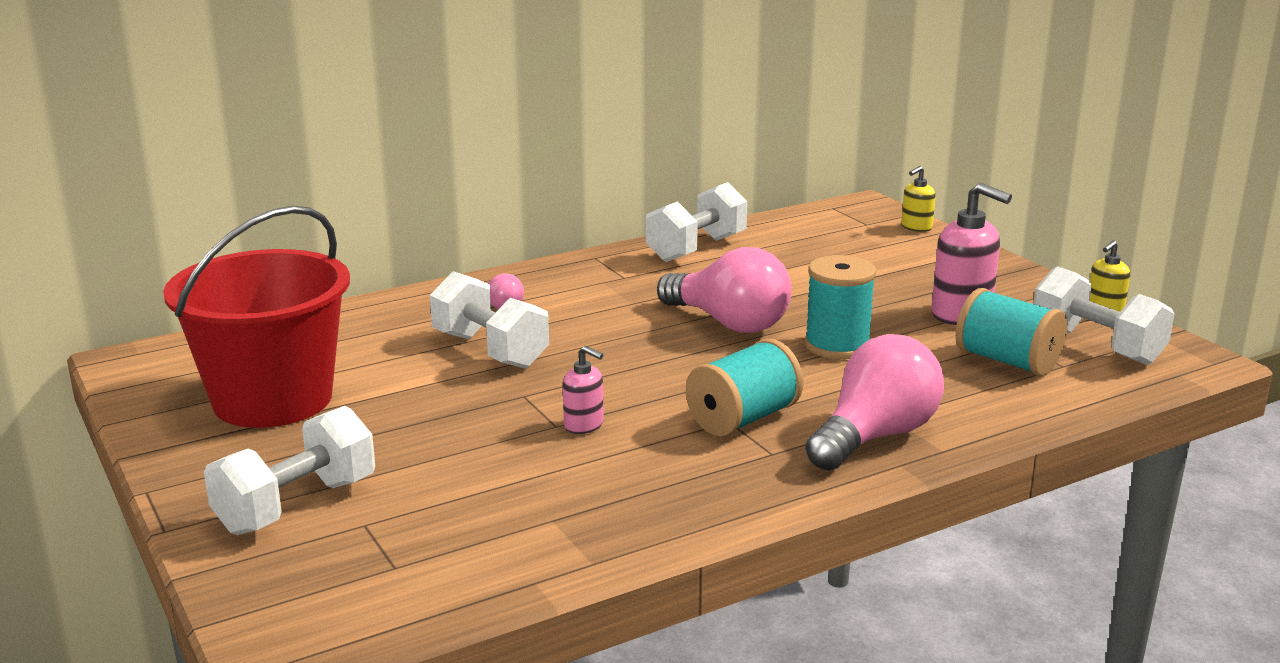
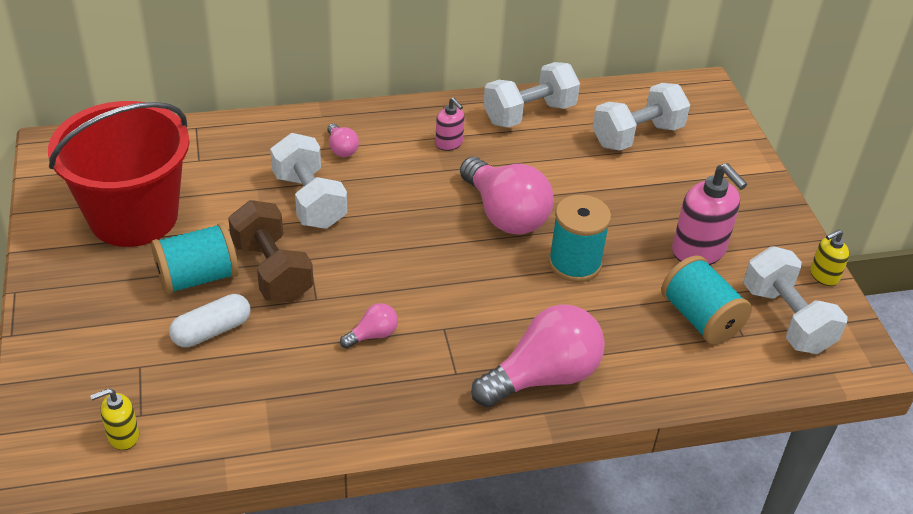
camera: 15 degrees right, 20 degrees up
white dumbbell [204,406,375,535] -> white dumbbell moved to [592,83,690,151]
pink soap dispenser [563,346,604,434] -> pink soap dispenser moved to [435,97,465,151]
turquoise spool [686,339,803,437] -> turquoise spool moved to [151,223,239,295]
yellow soap dispenser [901,166,935,232] -> yellow soap dispenser moved to [90,388,139,450]
none -> white capsule [169,294,251,347]
none -> brown dumbbell [228,200,313,302]
none -> pink light bulb [340,303,398,349]

